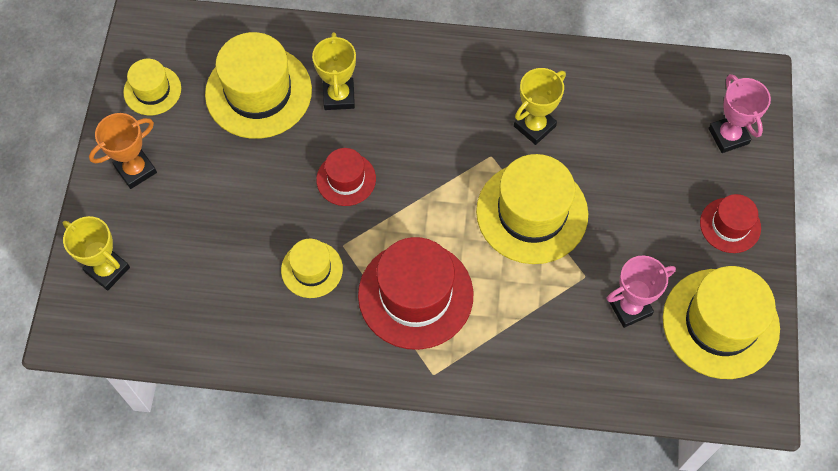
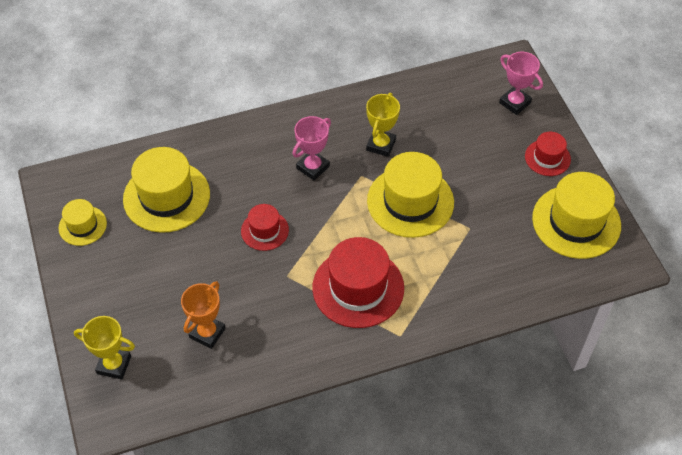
camera: 25 degrees left, 10 degrees down
orange trophy [89,113,157,189] -> orange trophy moved to [181,281,225,349]
yellow hat [281,239,343,298] -> none
yellow trophy [312,32,356,110] -> none
pink trophy [607,255,676,328] -> pink trophy moved to [293,116,331,181]

